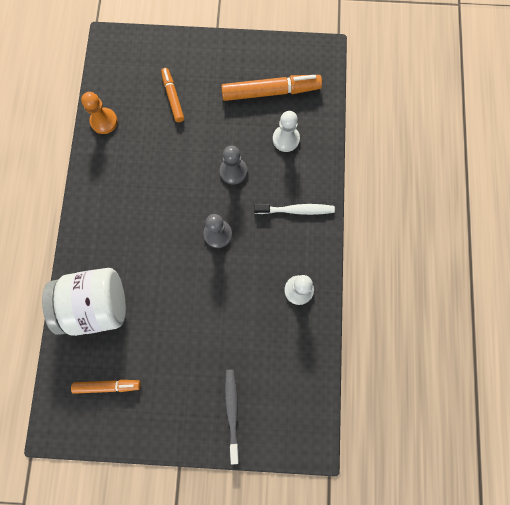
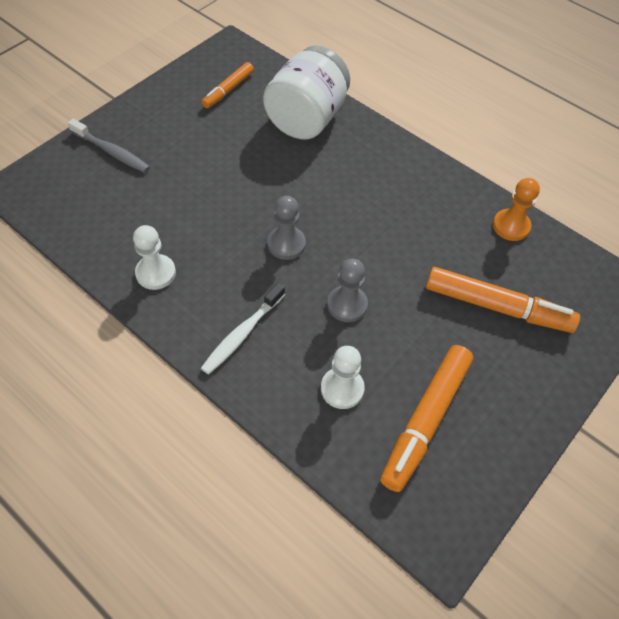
camera: 125 degrees right, 20 degrees down
orange marker [161,68,184,122] -> orange marker [426,267,580,333], size x1.70

